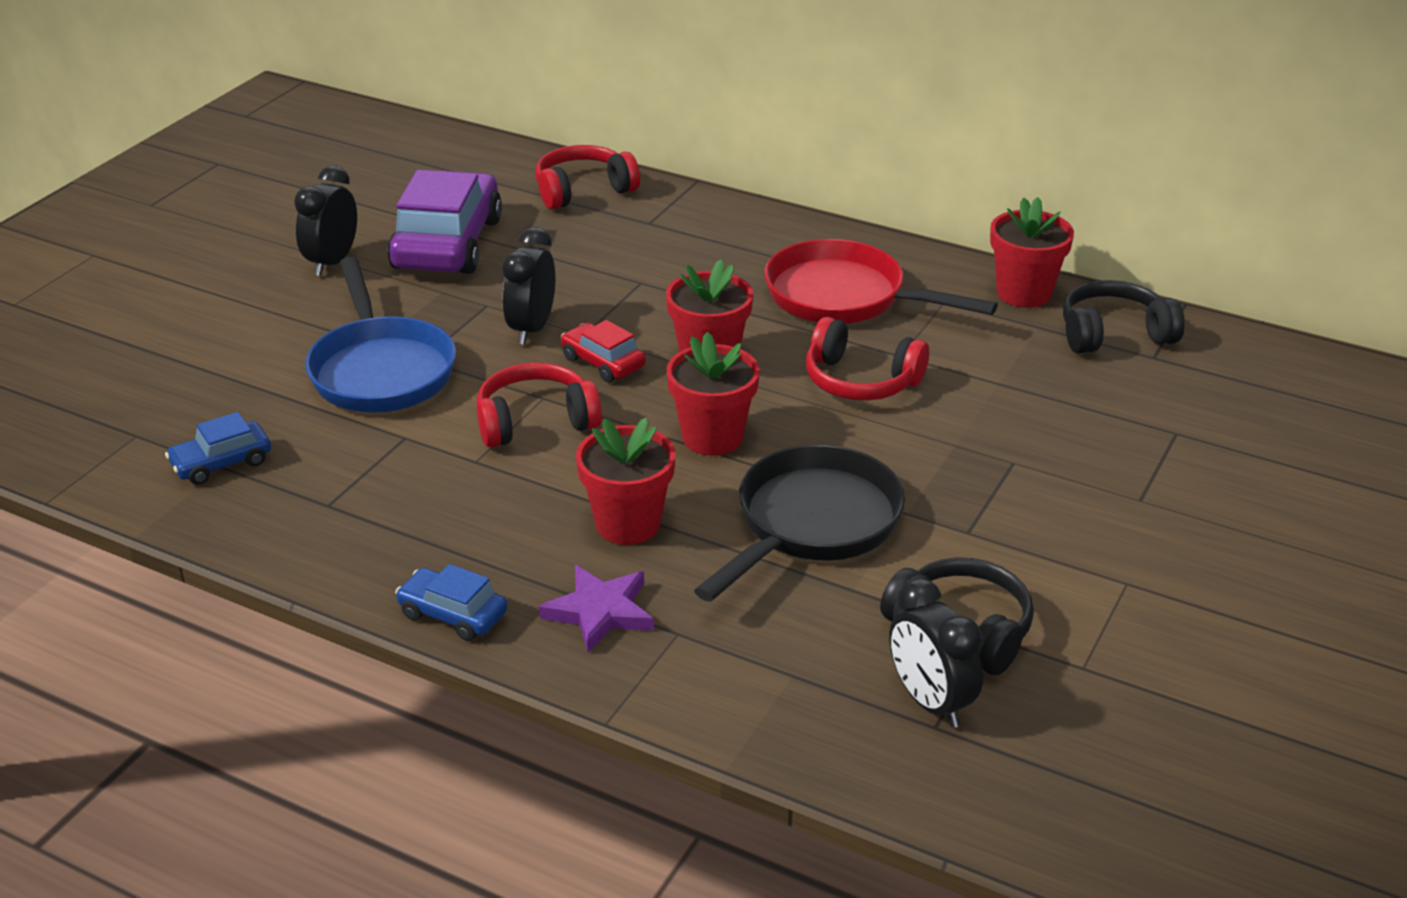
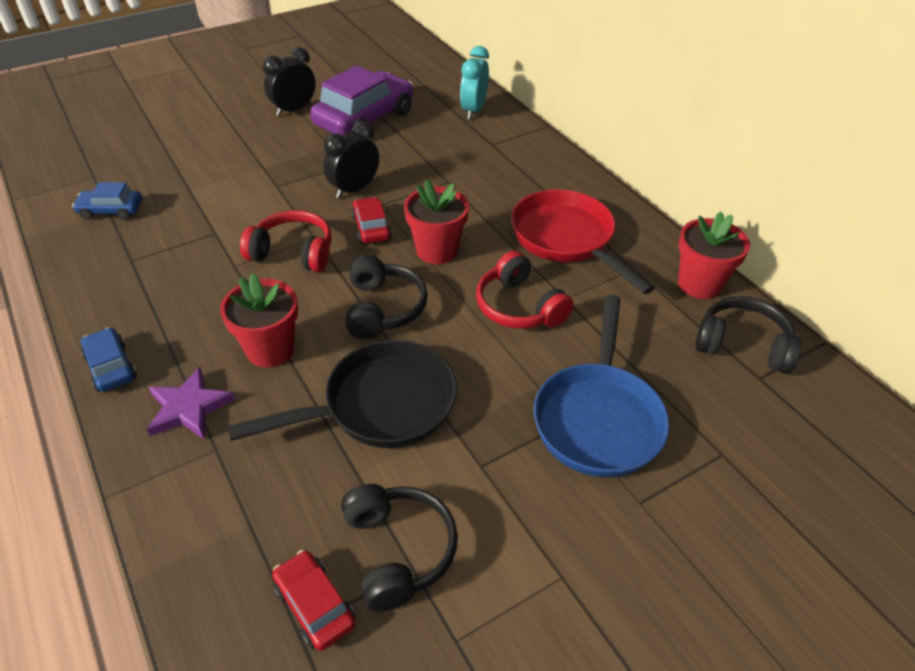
camera: 30 degrees right, 10 degrees up
blue pan [305,257,456,413] -> blue pan moved to [533,295,670,478]
red headphones [535,145,640,209] -> turquoise clock [460,46,489,119]
red flower pot [666,332,760,456] -> black headphones [346,255,428,339]
black clock [889,578,983,728] -> red car [272,550,356,651]

